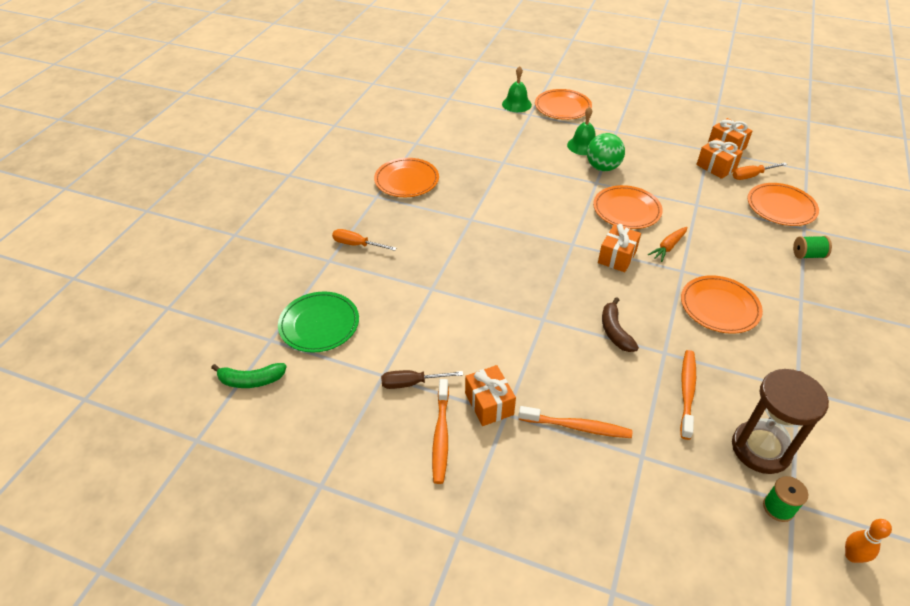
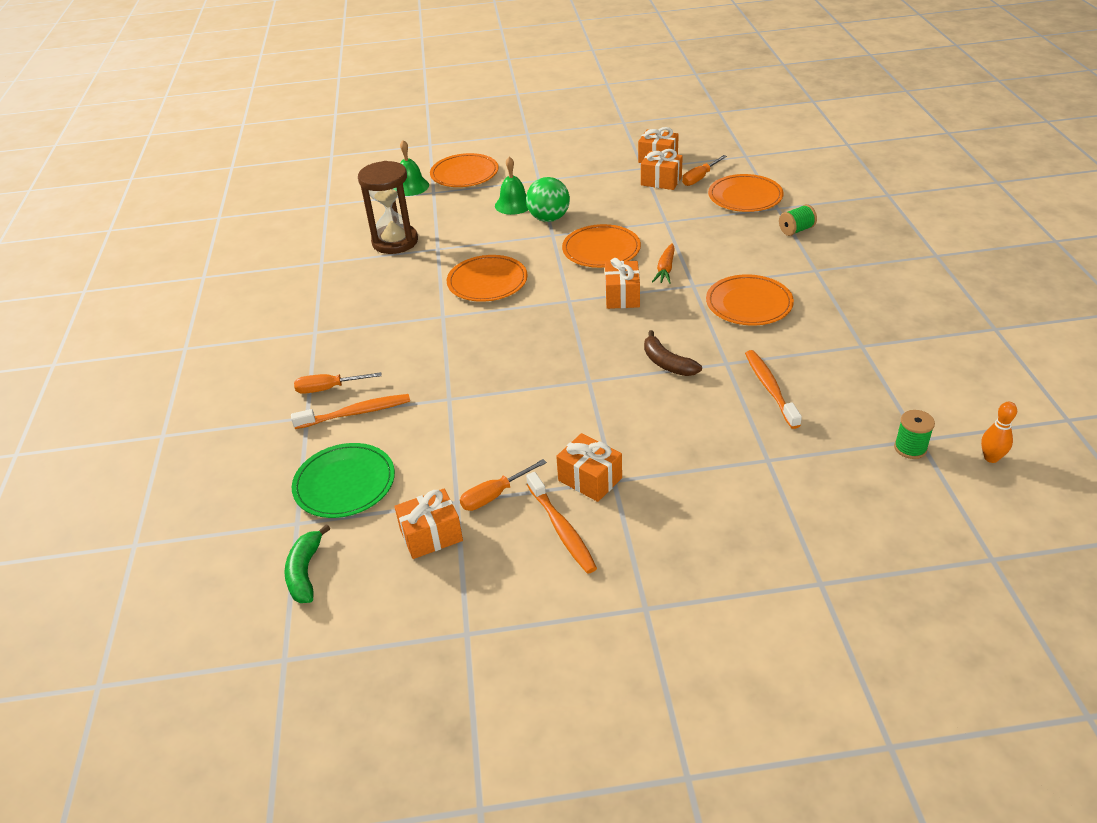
camera: 25 degrees left, 5 degrees down
green banana [211,363,287,388] -> green banana turned 120 degrees clockwise [284,524,330,603]
orange plate [374,158,439,197] -> orange plate moved to [447,255,528,302]
brown screwdriver [381,370,463,389] -> orange screwdriver [460,459,547,511]
orange toothbrush [518,406,632,438] -> orange toothbrush moved to [291,394,410,429]
brown hourglass [732,369,829,474] -> brown hourglass moved to [358,161,418,254]
none -> orange gift [394,488,463,559]

